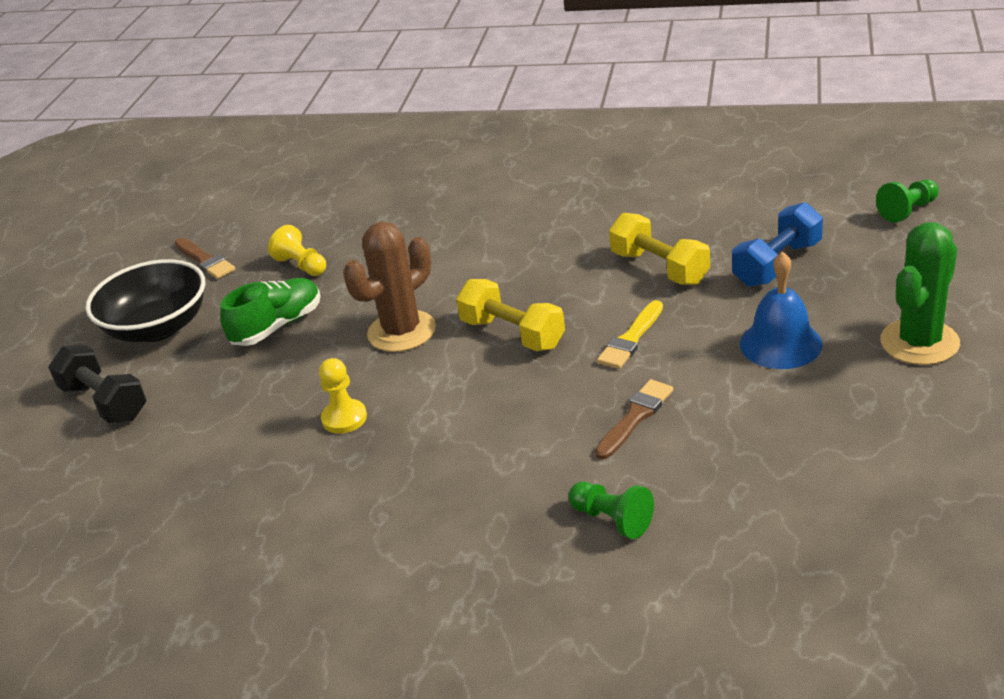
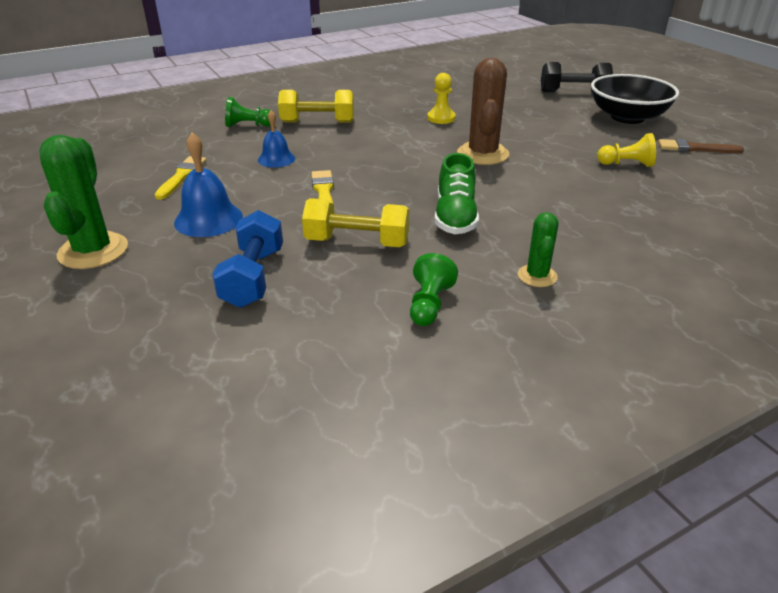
camera: 135 degrees right, 0 degrees up
green shoe [220,278,321,346] -> green shoe moved to [434,153,479,234]
yellow dumbbell [456,279,565,351] -> yellow dumbbell moved to [278,90,354,123]
brown brush [595,379,674,460] -> blue bell [258,110,295,167]
green pawn [876,179,939,223] -> green pawn moved to [410,253,458,326]
none -> yellow brush [154,156,207,200]
none -> green cactus [518,212,559,287]

